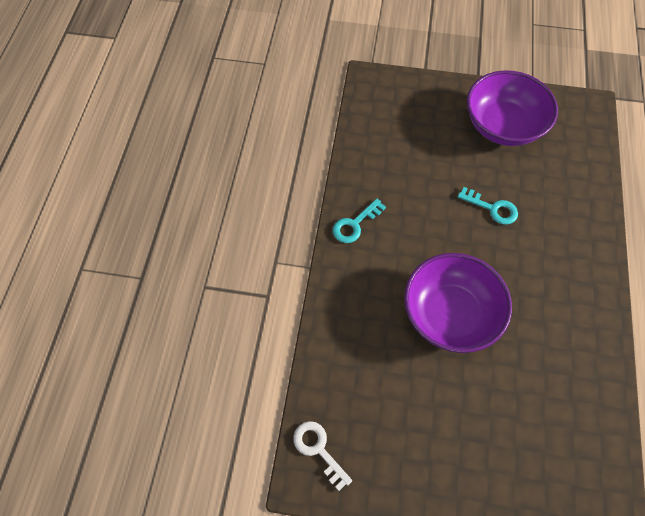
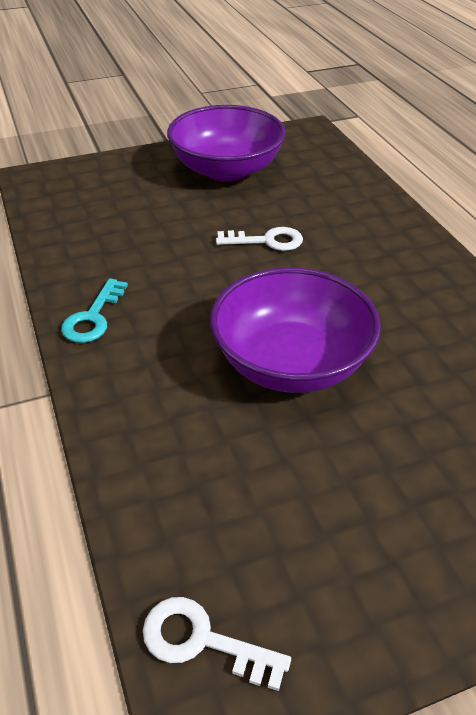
camera: 30 degrees left, 20 degrees down
turquoise key [458,187,518,225] -> white key [216,227,303,251]

